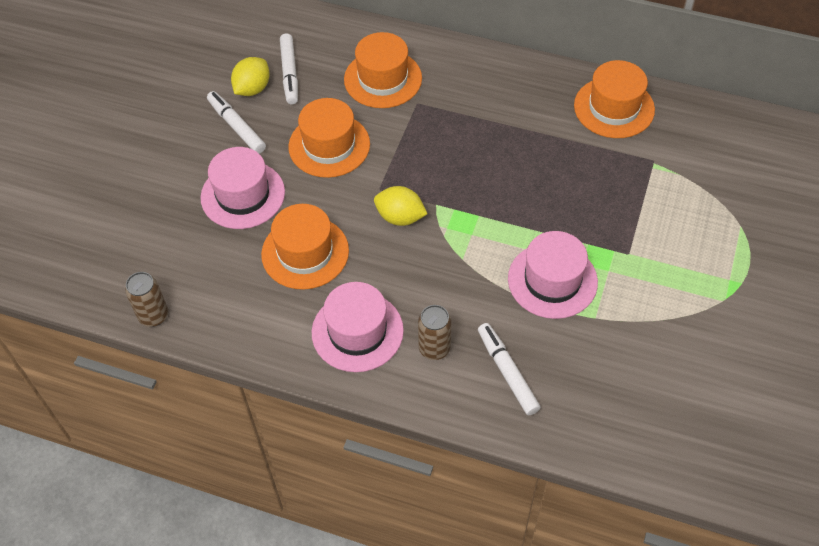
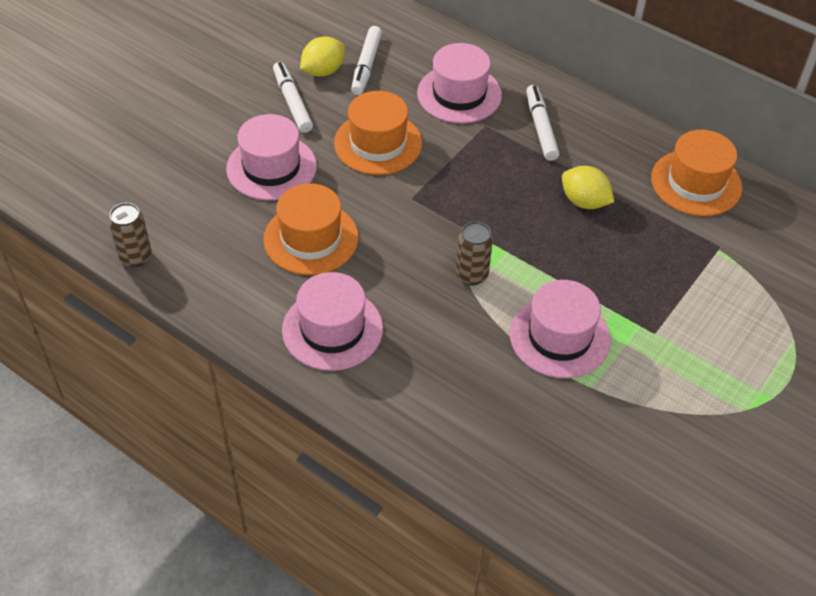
camera: 15 degrees right, 5 degrees down
orange hat [344,32,422,108] -> pink hat [417,43,502,123]
yellow lemon [374,186,427,226] -> yellow lemon moved to [562,166,614,209]
brown can [418,305,452,360] -> brown can moved to [456,221,493,286]
white marker [478,323,541,416] -> white marker moved to [526,85,559,161]

